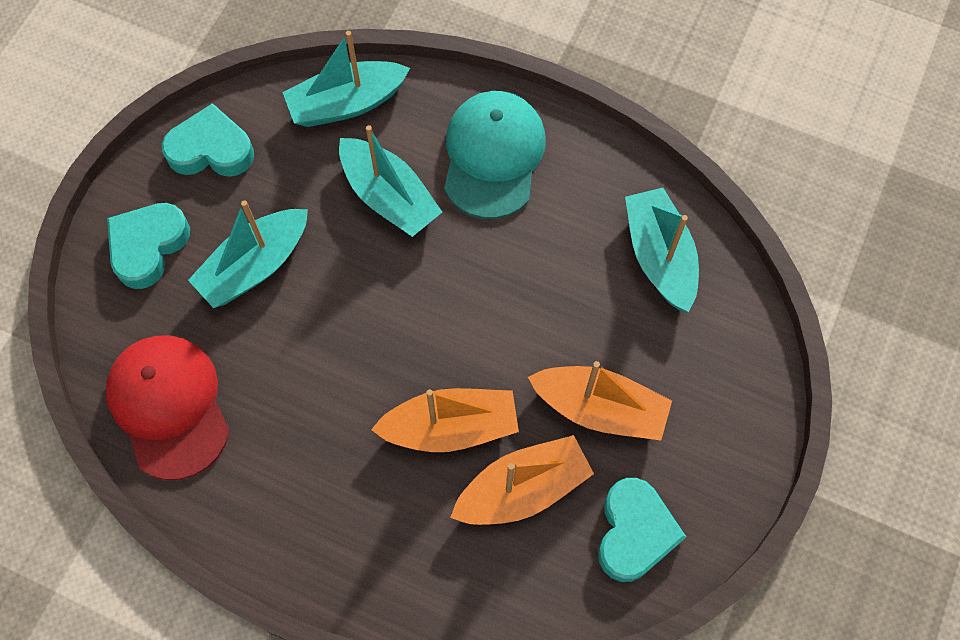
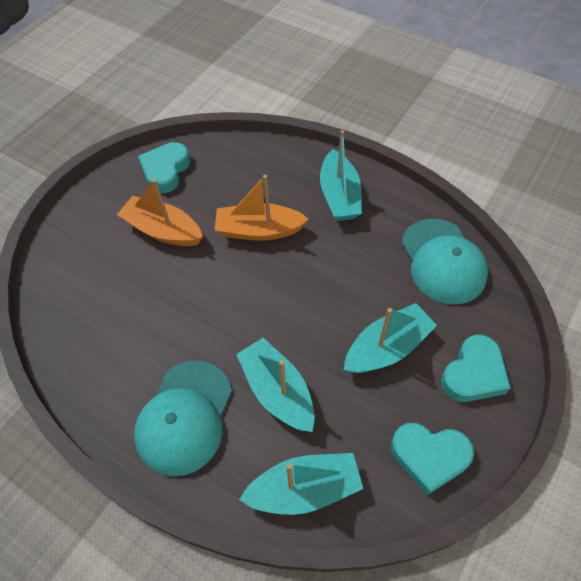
camera: 170 degrees left, 10 degrees down
red cap [105,335,230,480] -> turquoise cap [401,219,488,305]
orange boat [450,435,594,525] -> none
turquoise boat [625,188,699,312] -> turquoise boat moved to [320,130,362,221]

